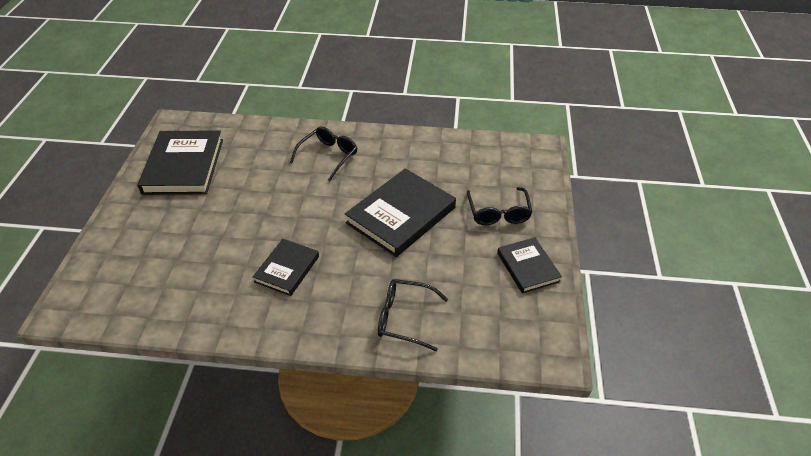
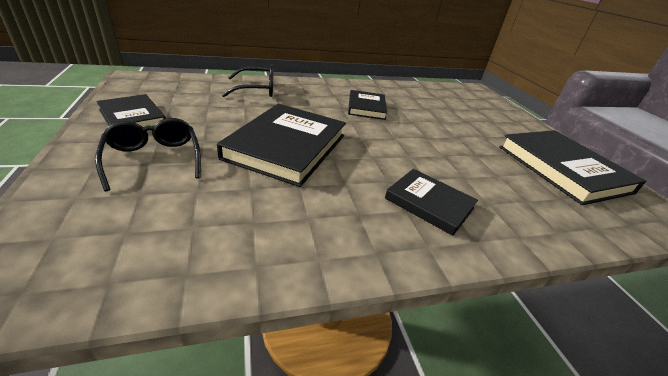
camera: 155 degrees right, 10 degrees down
black glasses [290,126,357,182] -> black book [385,169,478,236]

